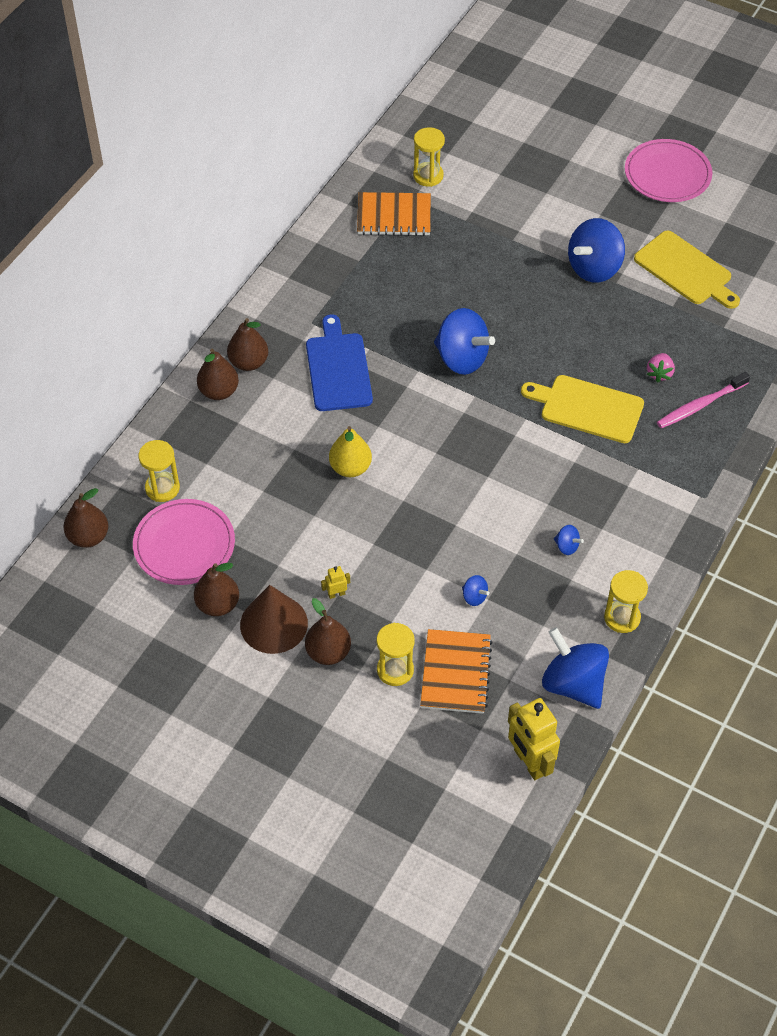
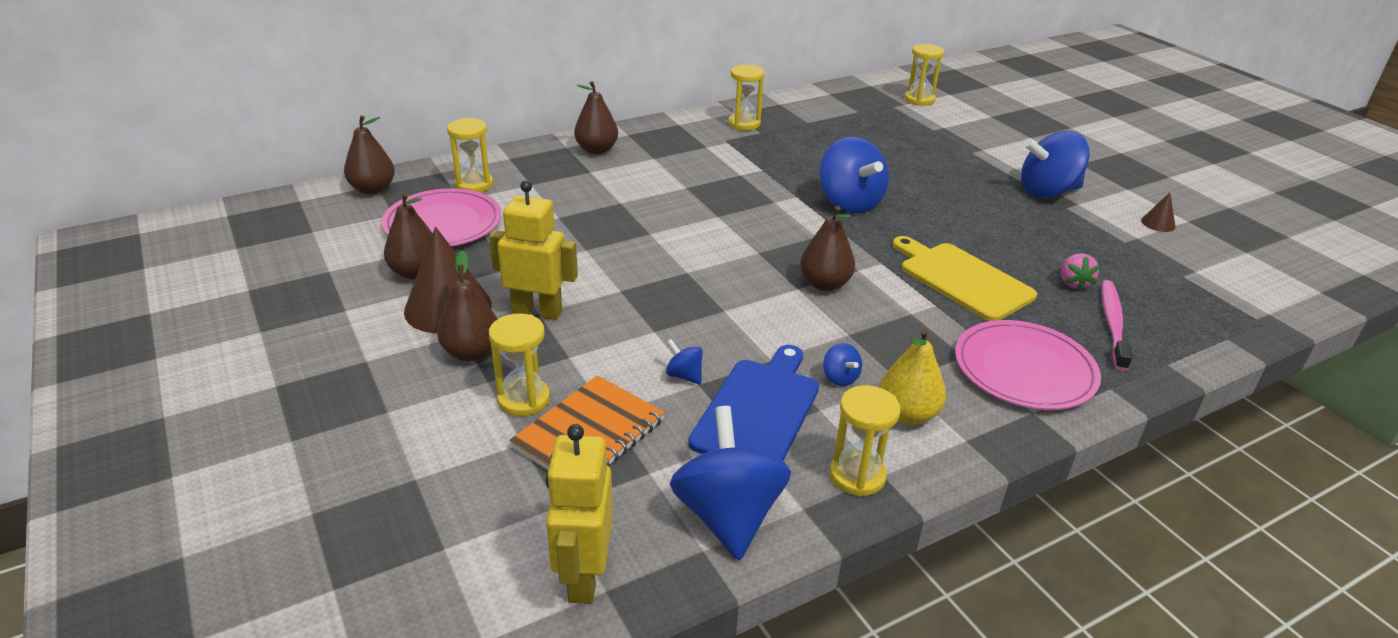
camera: 30 degrees right, 20 degrees down
brown pear [227,318,268,371] -> brown pear moved to [800,206,855,291]
blue cutting board [306,314,373,411] -> blue cutting board moved to [688,345,819,461]
yellow robot [321,566,350,599] -> yellow robot [489,180,578,320], size x2.25
yellow pear [329,426,372,477] -> yellow pear moved to [879,329,946,425]
orange notebook [357,192,431,236] -> none
blue spinning top [462,575,490,606] -> blue spinning top turned 150 degrees clockwise [666,339,703,384]
pink plate [625,139,712,202] -> pink plate moved to [955,320,1101,410]
yellow cutting board [634,230,740,309] -> brown cone [1141,193,1176,232]
pink strawberry [647,353,675,383] -> pink strawberry turned 45 degrees counterclockwise [1061,253,1101,291]
pink toothbrush [657,372,750,428] -> pink toothbrush turned 105 degrees clockwise [1101,280,1132,371]
none -> yellow hourglass [728,65,764,131]

